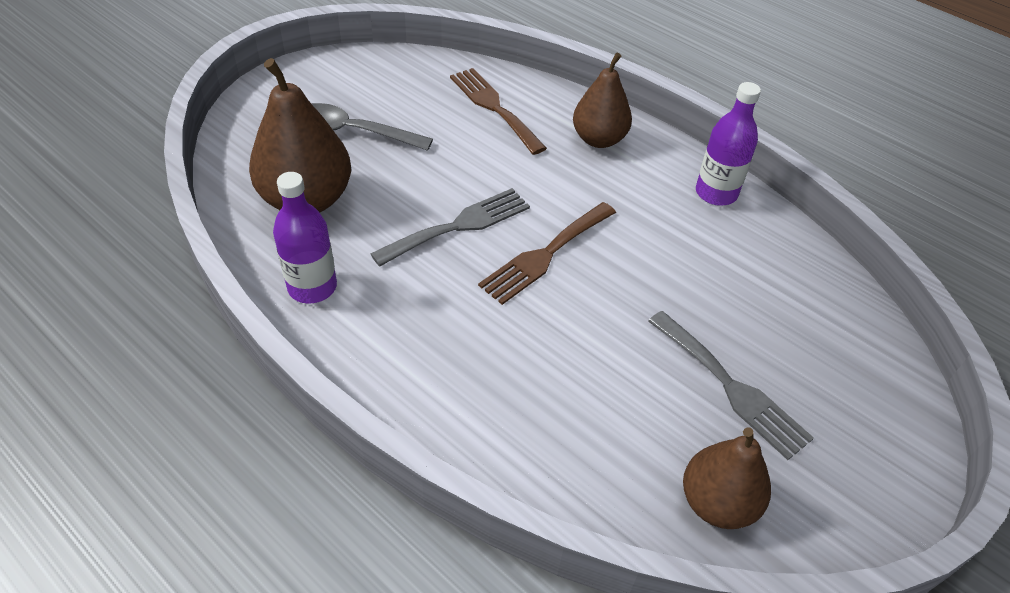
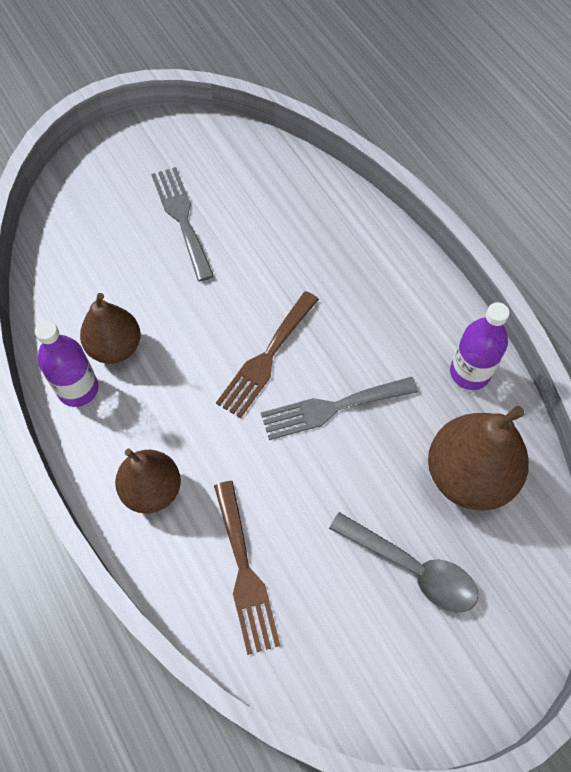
camera: 160 degrees left, 15 degrees up
brown fork [478,202,616,305] -> brown fork turned 150 degrees clockwise [216,291,319,418]
brown pear [683,427,771,529] -> brown pear moved to [80,293,140,364]

